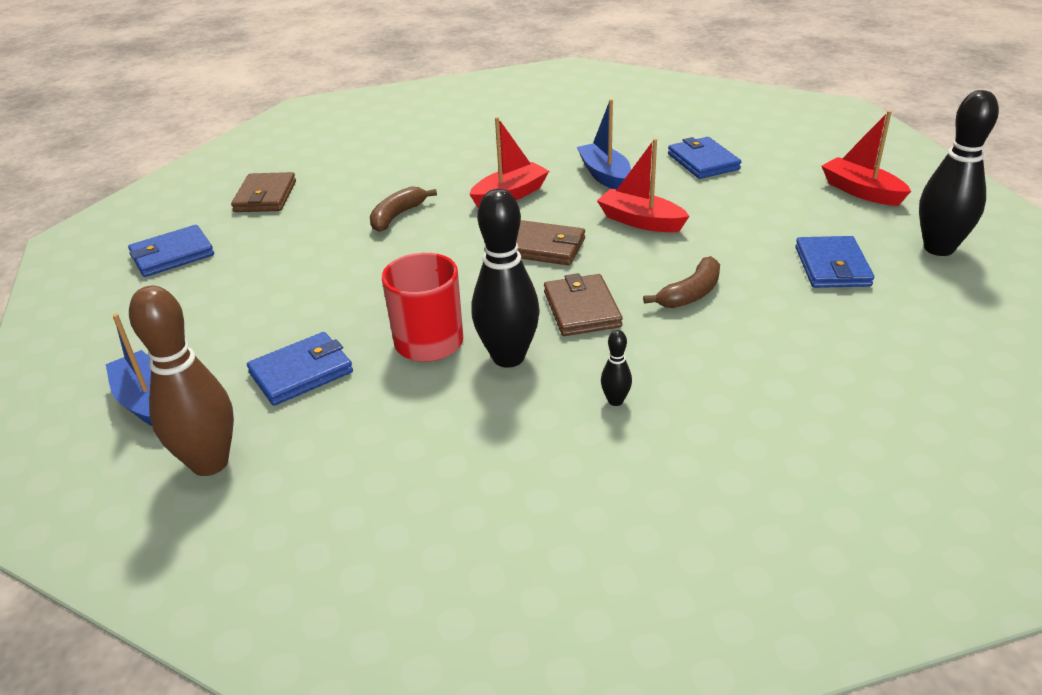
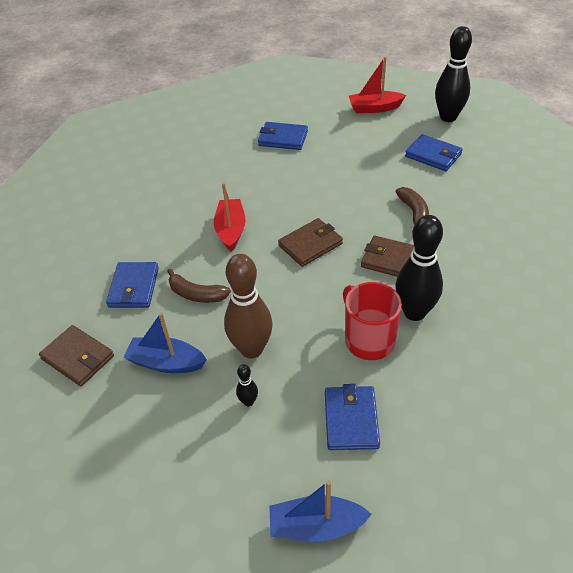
camera: 55 degrees left, 10 degrees up
blue wallet [128,225,214,277] -> blue wallet moved to [106,262,159,308]
brown bowling pin [129,286,234,476] -> brown bowling pin moved to [224,254,273,359]
brown banana [370,186,437,232] -> brown banana turned 45 degrees counterclockwise [167,269,231,303]
blue boat [577,99,631,189] -> blue boat moved to [123,313,207,373]
red boat [597,138,689,232] -> none
black bowling pin [601,330,632,406] -> black bowling pin moved to [236,364,258,406]

